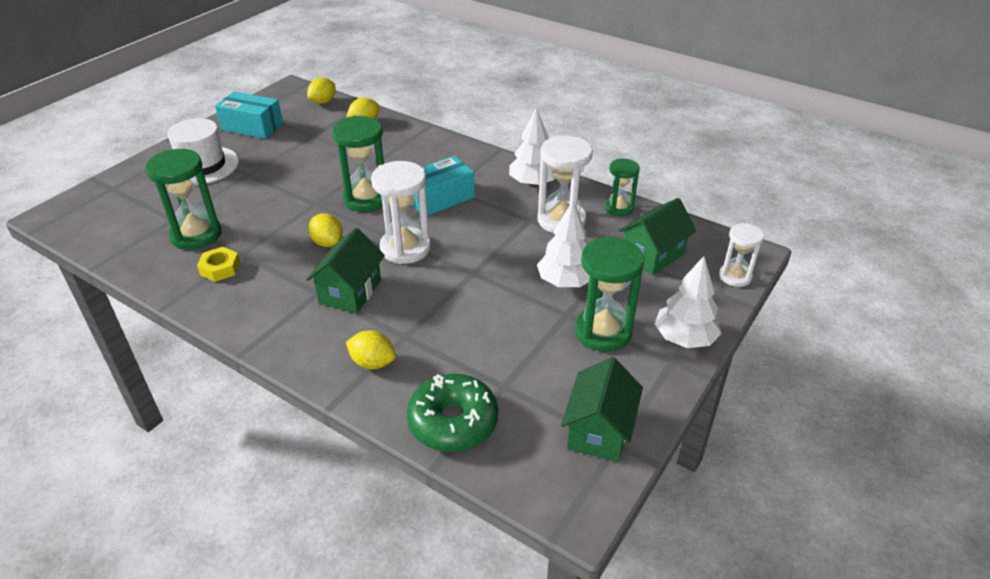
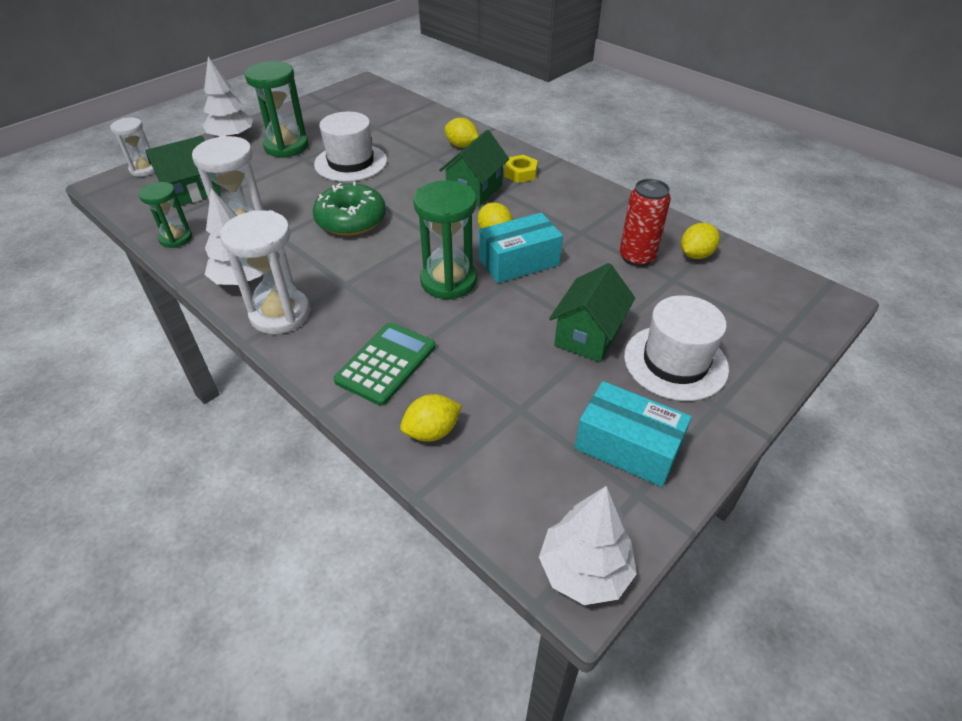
camera: 170 degrees left, 5 degrees up
green hourglass [145,149,222,250] -> red can [620,179,671,267]
yellow nut [197,247,240,282] -> yellow nut moved to [504,155,538,183]
yellow lemon [307,78,335,104] -> yellow lemon moved to [681,223,720,259]
white hourglass [371,161,431,264] -> white hourglass moved to [220,210,310,334]
green donut [407,374,498,452] -> green donut moved to [313,181,386,236]
turquoise box [412,156,475,216] -> turquoise box moved to [479,212,563,283]
white tree [537,201,589,287] -> white tree moved to [539,486,637,605]
green house [561,357,643,462] -> green house moved to [549,263,635,362]
none -> white hat [314,112,387,182]
none -> green calculator [334,323,436,406]

